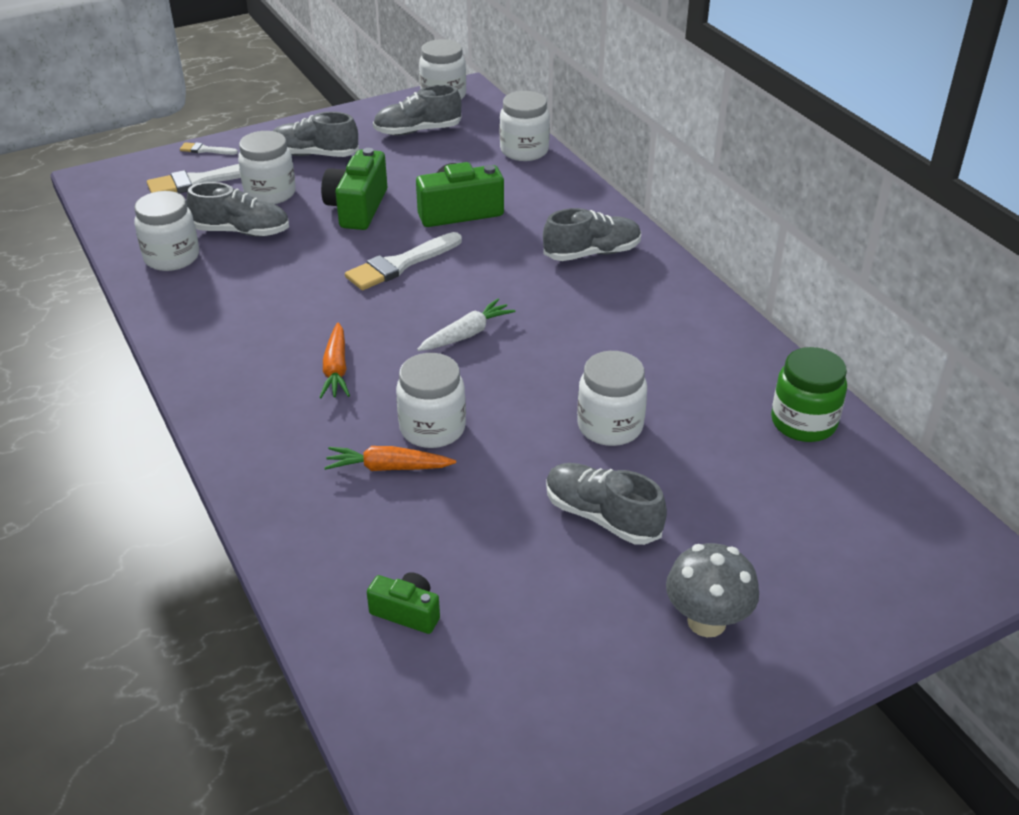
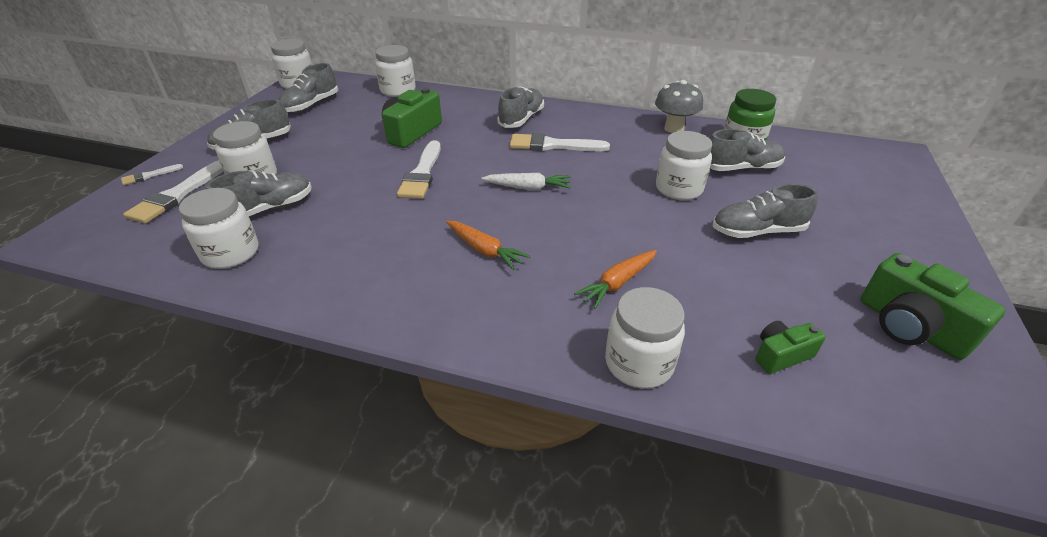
camera: 45 degrees left, 0 degrees up
green camera [321,148,387,230] -> green camera moved to [860,253,1006,360]
white jar [396,353,466,448] -> white jar moved to [605,287,685,389]
white carrot [417,299,516,351] -> white carrot turned 90 degrees clockwise [481,173,571,190]
grey mushroom [666,543,759,637] -> grey mushroom moved to [655,80,703,133]
none -> white brush [510,133,610,151]
none -> grey shoe [710,129,785,171]

